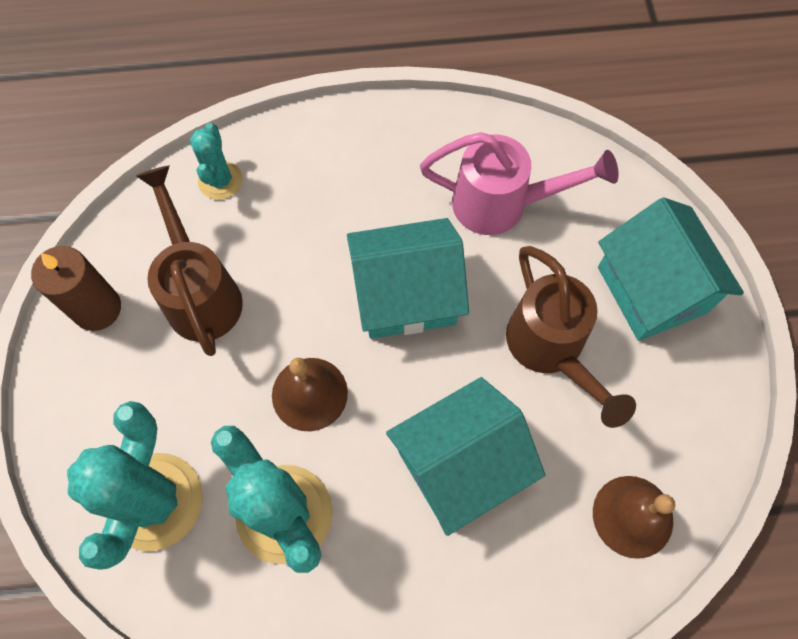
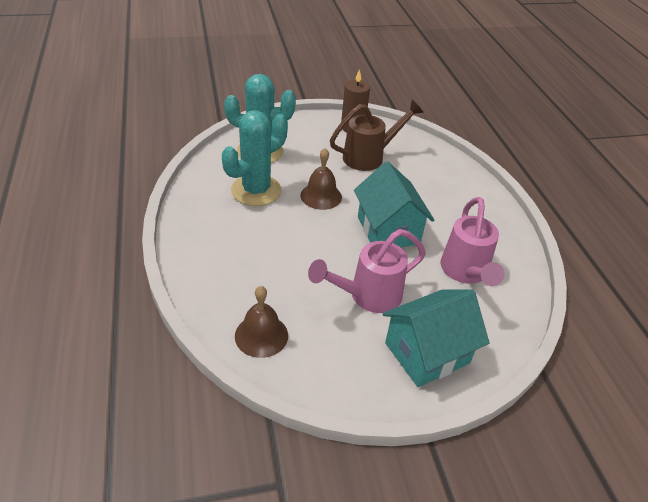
camera: 80 degrees right, 25 degrees down
turquoise cactus [190,123,243,200] -> none
turquoise house [386,377,545,536] -> none
brown watering can [506,246,636,428] -> pink watering can [308,229,426,313]

